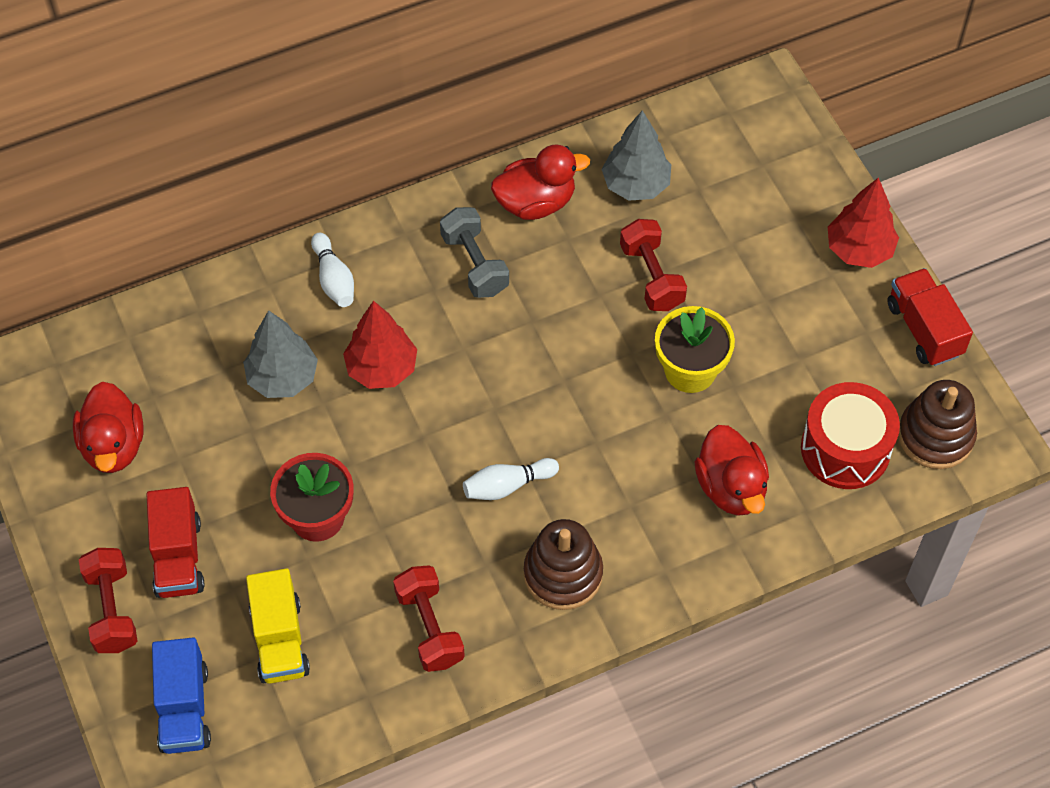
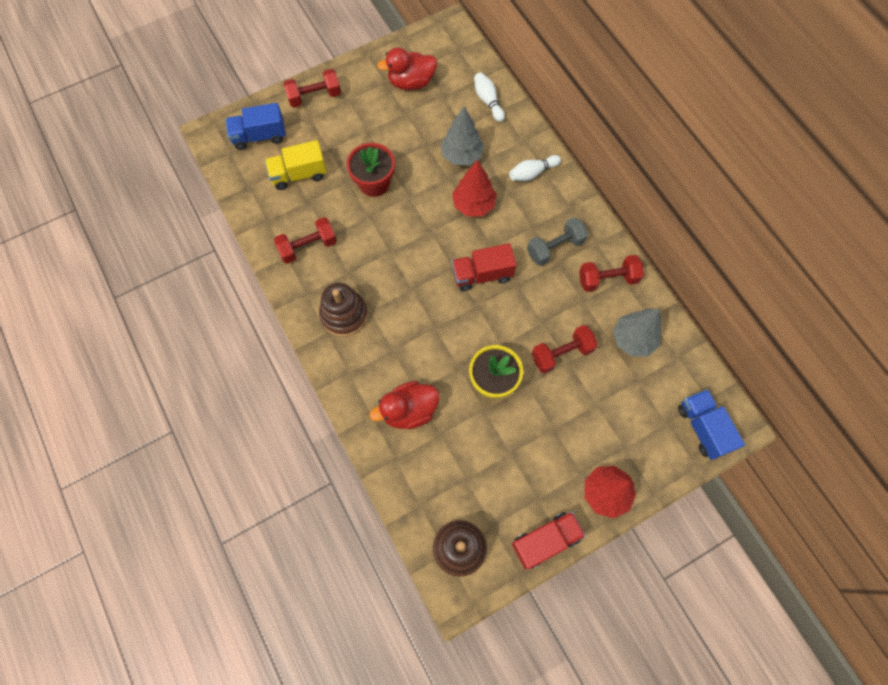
camera: 85 degrees right, 10 degrees up
red truck [146,487,204,598] -> red truck moved to [452,243,517,291]
white bowling pin [463,458,559,500] -> white bowling pin moved to [474,72,505,122]
red duck [491,144,590,220] -> red dumbbell [579,255,644,292]
red drum [801,382,900,489] -> none
none -> blue truck [678,389,745,460]

